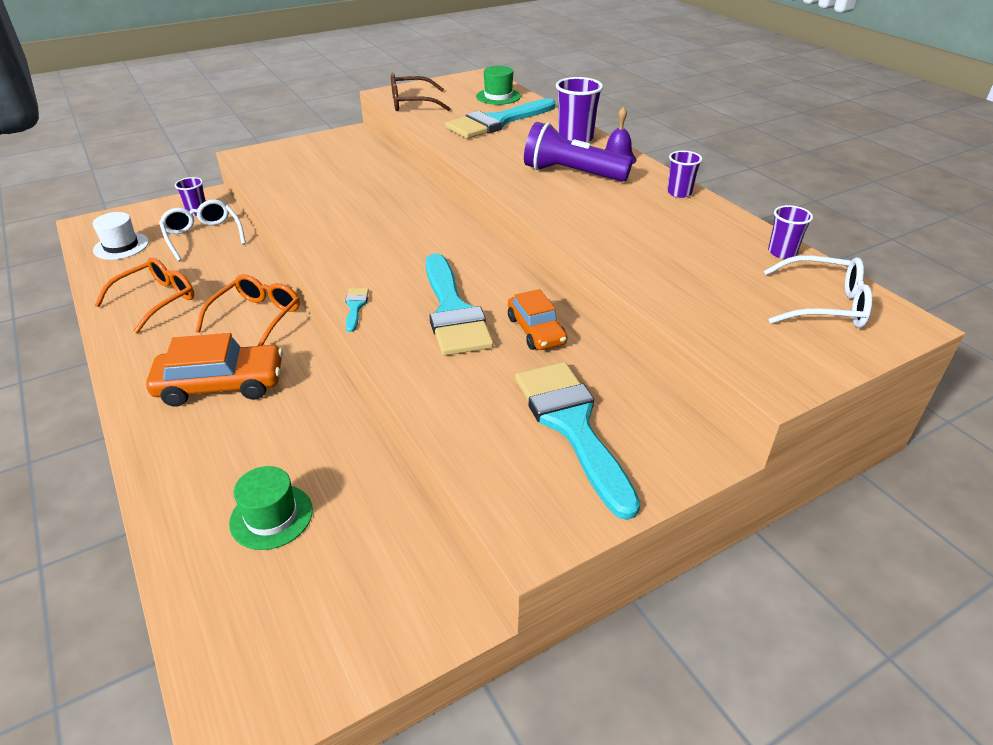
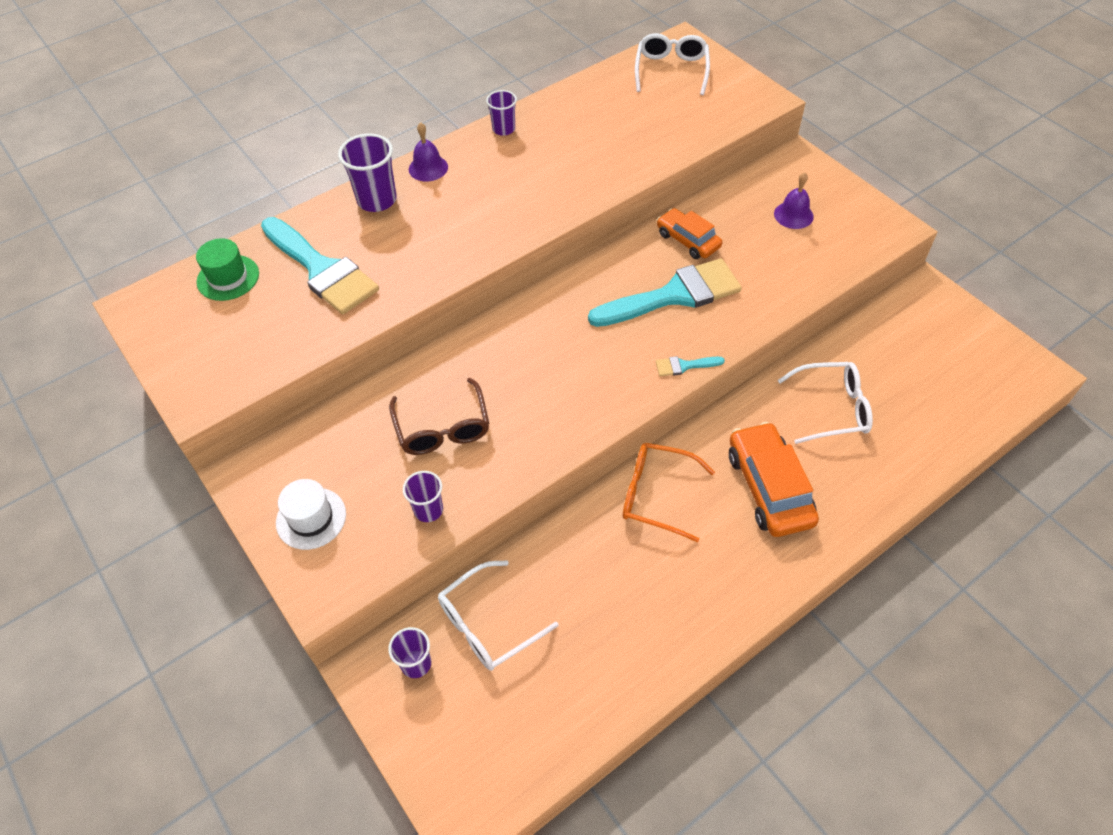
camera: 95 degrees left, 15 degrees up
white hat [93,212,149,260] -> white hat moved to [276,479,346,550]
orange glasses [95,257,194,334] -> none
green hat [229,466,313,550] -> none
brown glasses [391,73,451,111] -> brown glasses moved to [389,378,489,455]
orange car [508,289,568,350] -> orange car turned 105 degrees counterclockwise [657,208,722,259]
turquoise brush [515,362,640,520] -> purple bell [774,172,814,229]
purple flashlight [524,122,633,182] -> none
purple cup [768,205,813,259] -> purple cup moved to [403,471,443,522]
none -> white glasses [778,362,873,444]

